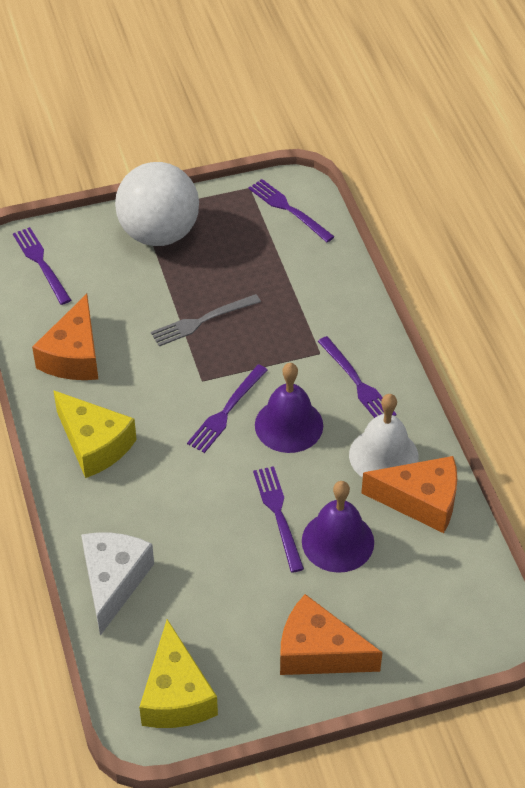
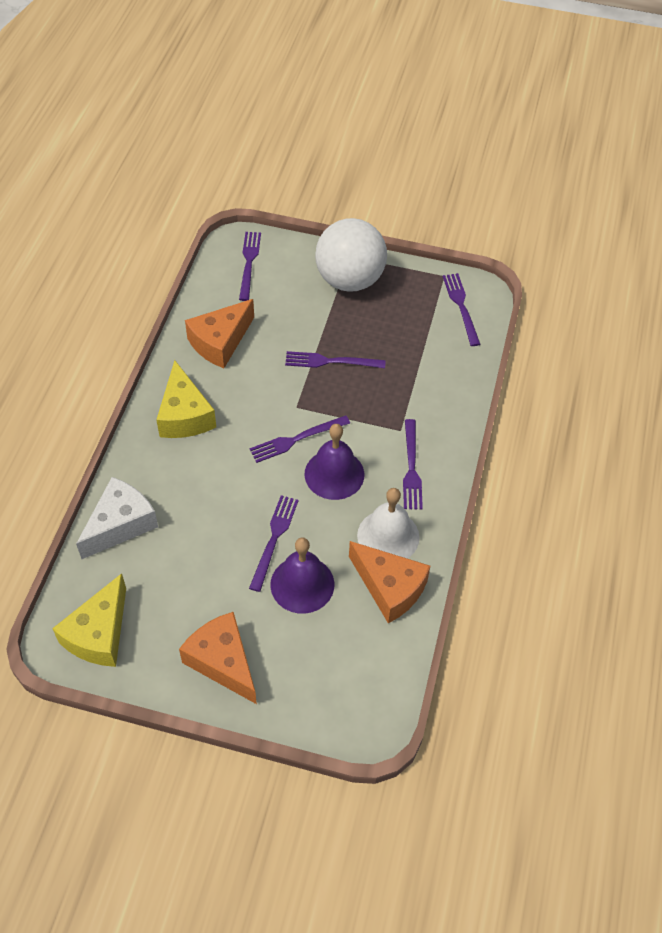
camera: 30 degrees right, 5 degrees up
grey fork [151,294,261,346] -> purple fork [285,351,386,368]

